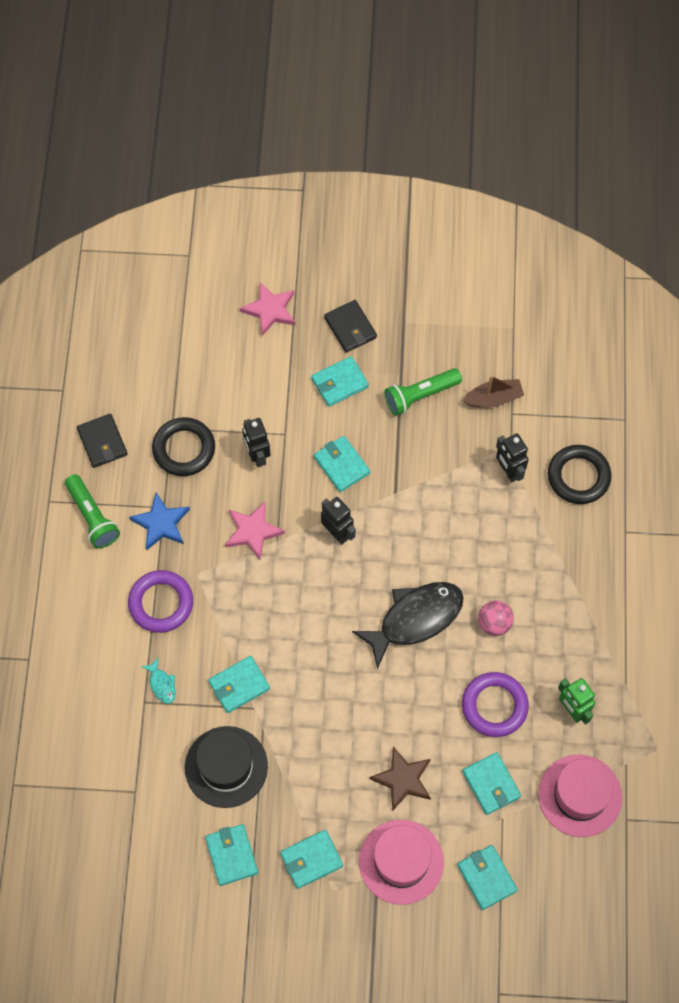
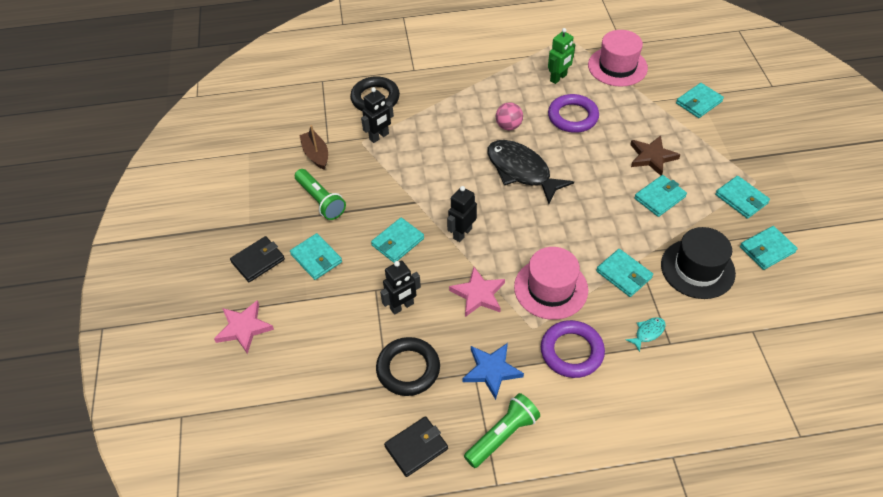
camera: 100 degrees left, 15 degrees down
pink hat [359,820,444,905] -> pink hat moved to [514,247,588,320]
turquoise wallet [462,752,521,815] -> turquoise wallet moved to [634,175,687,217]

